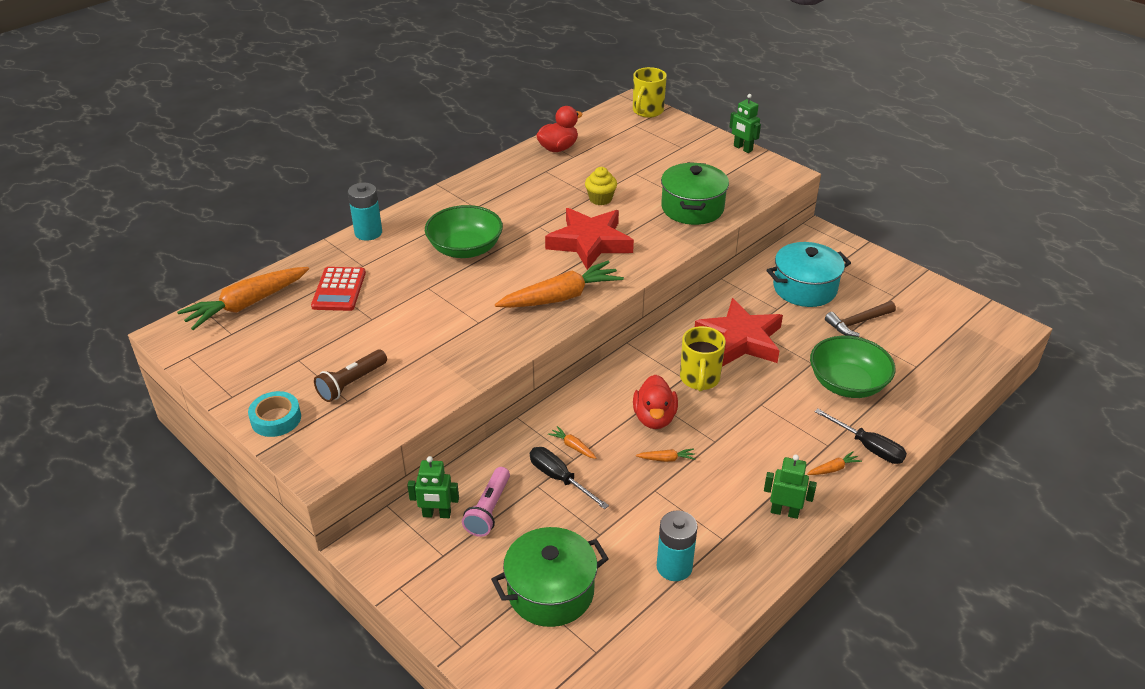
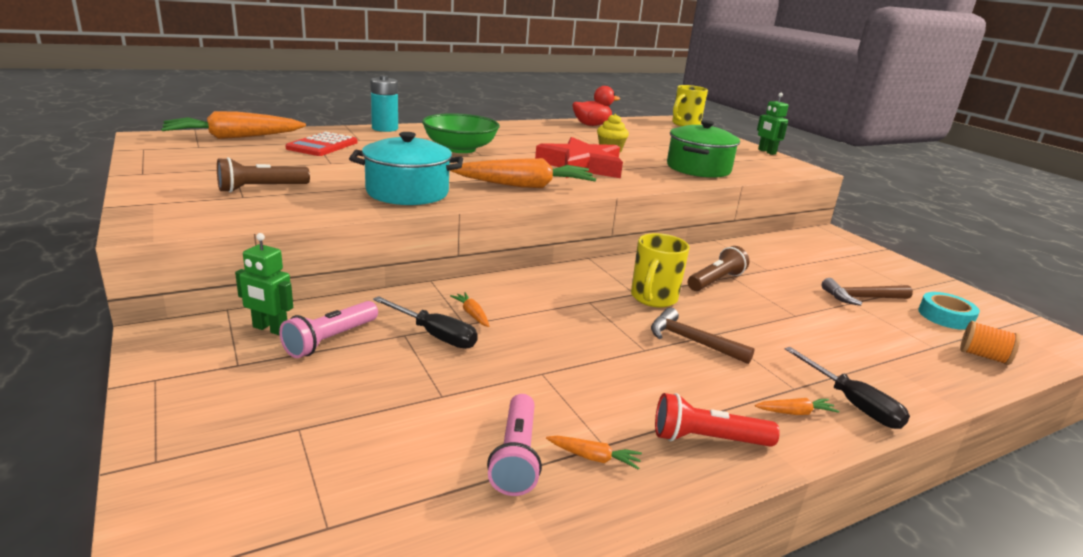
camera: 15 degrees right, 15 degrees down
turquoise tape [248,391,301,437] -> turquoise tape moved to [918,292,980,330]
green pot [491,527,609,627] -> none
black screwdriver [530,447,609,509] -> black screwdriver turned 150 degrees clockwise [373,296,478,349]
red duck [633,375,678,429] -> none
orange carrot [636,448,696,462] -> orange carrot moved to [546,436,642,470]
turquoise battery [657,510,698,581] -> pink flashlight [487,394,542,496]
red star [695,298,783,367] -> brown flashlight [688,246,749,291]
green robot [764,454,817,519] -> red flashlight [655,393,780,447]
turquoise pot [767,242,851,307] -> turquoise pot moved to [349,132,463,205]
green bowl [810,336,896,398] -> none
none -> brown hammer [651,307,755,364]
none -> orange spool [960,321,1021,365]

